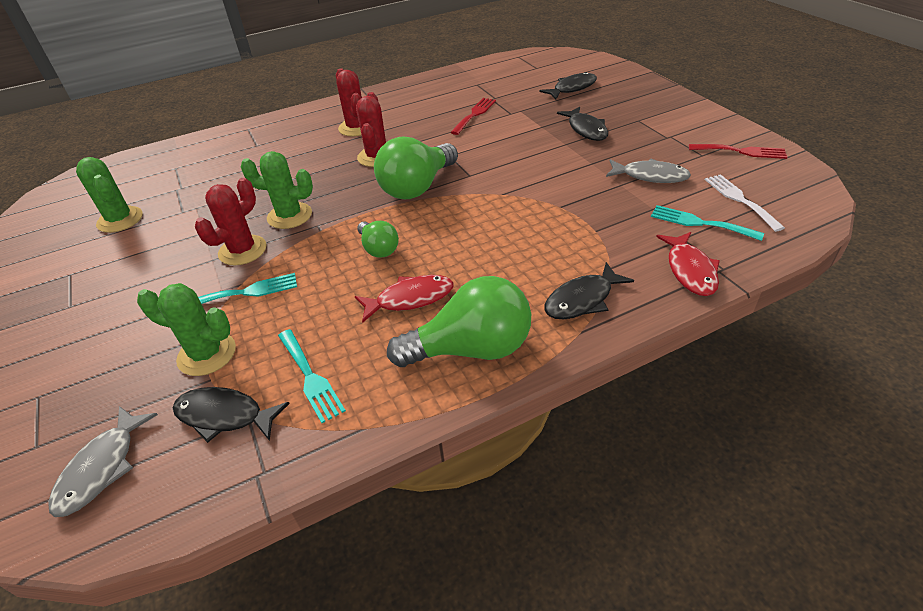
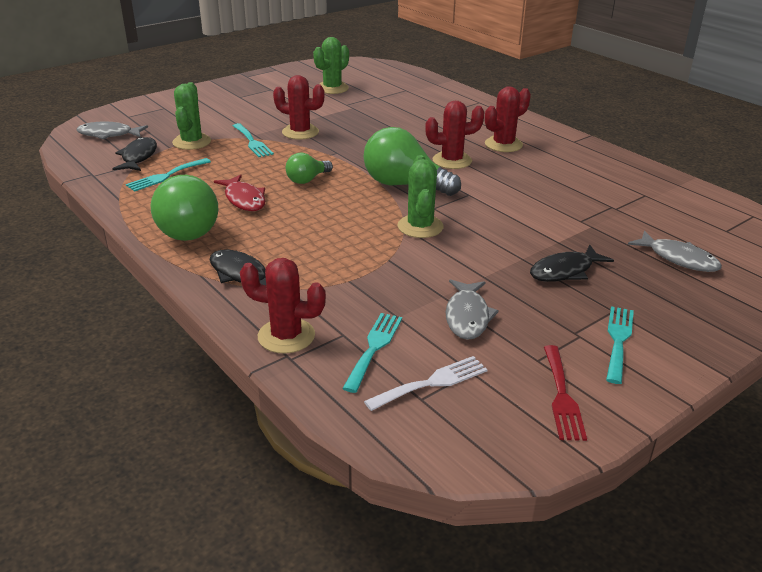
camera: 75 degrees right, 10 degrees down
green cactus [241,151,313,229] -> green cactus moved to [397,155,444,238]
red fork [450,98,496,135] -> none
black fish [539,72,597,100] -> grey fish [628,230,722,272]
red fish [656,232,720,296] -> red cactus [240,258,326,354]
none -> turquoise fork [606,306,634,384]

